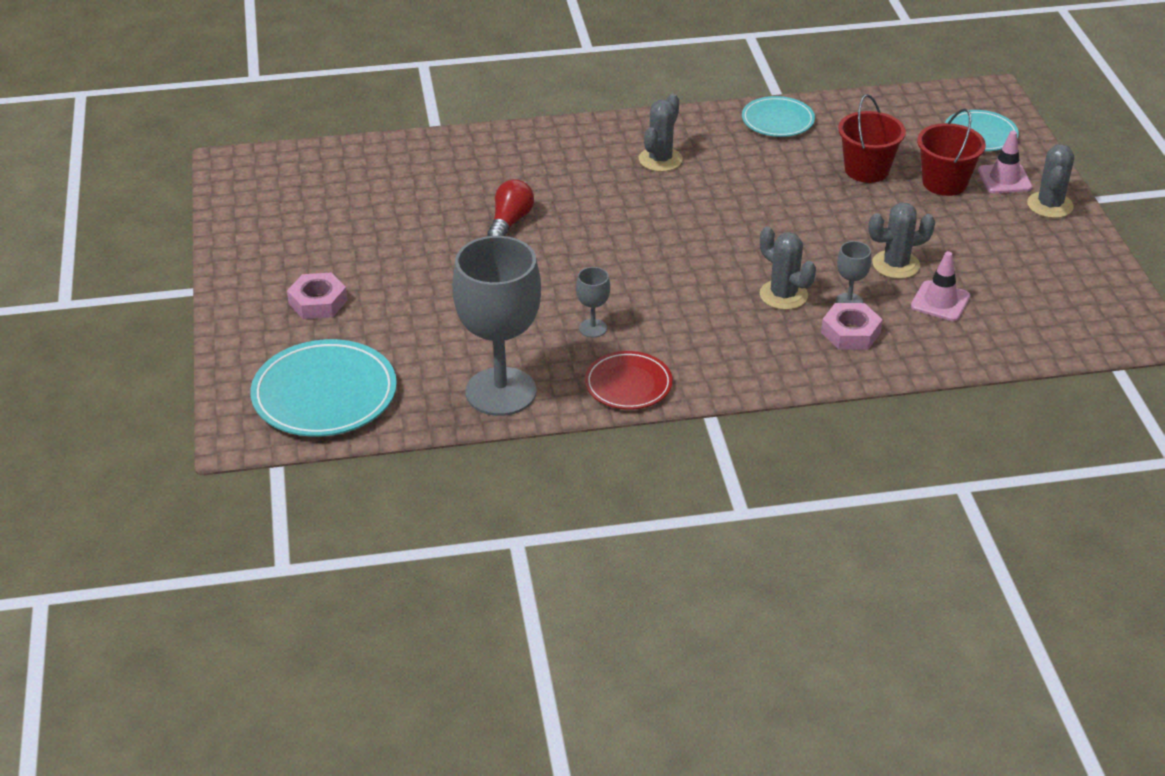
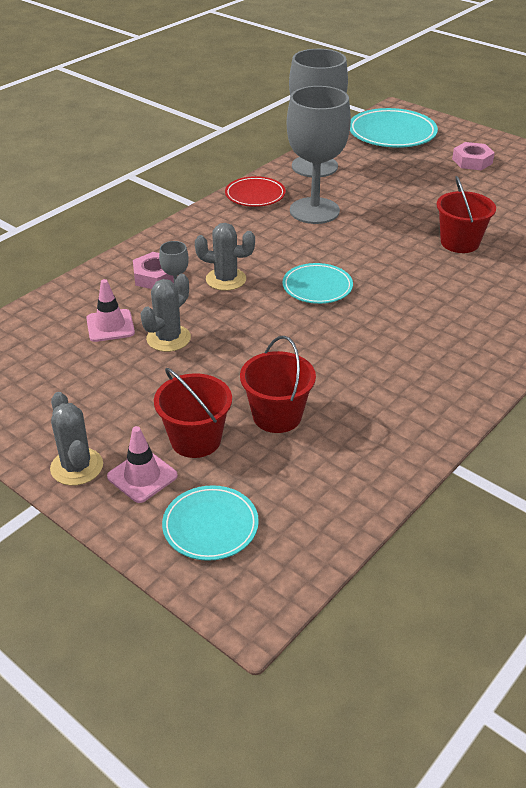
camera: 140 degrees right, 0 degrees up
red light bulb [487,179,534,236] -> red bucket [436,176,496,253]
grey goblet [576,267,610,338] -> grey goblet [287,86,351,224], size x2.41
grey cactus [639,94,683,172] -> none
turquoise plate [742,96,815,137] -> turquoise plate moved to [282,263,353,304]

